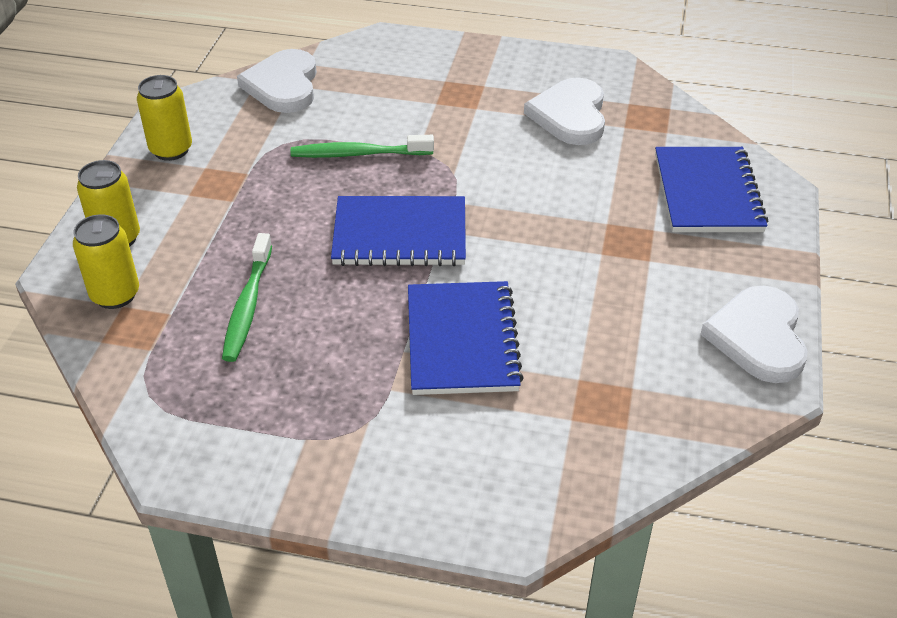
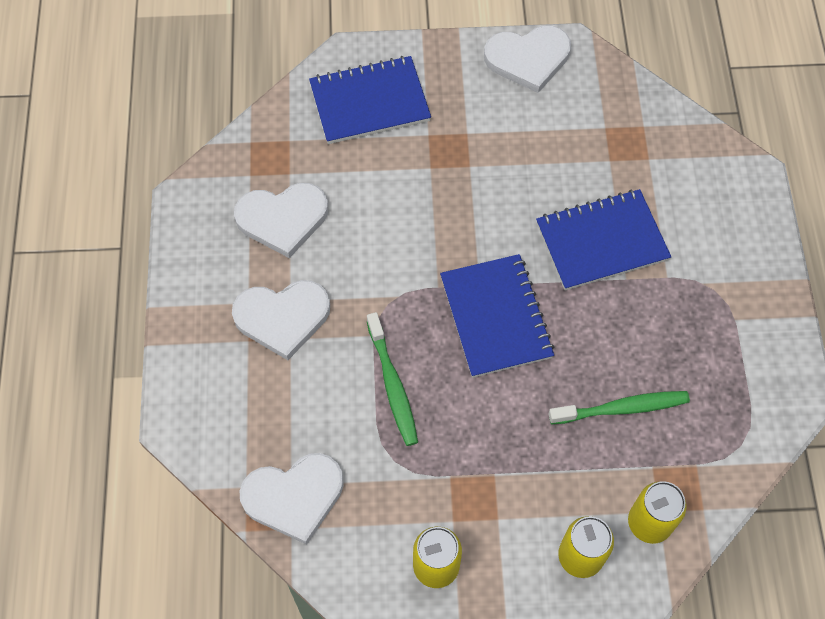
camera: 105 degrees left, 20 degrees up
none -> white heart [232,280,330,360]

